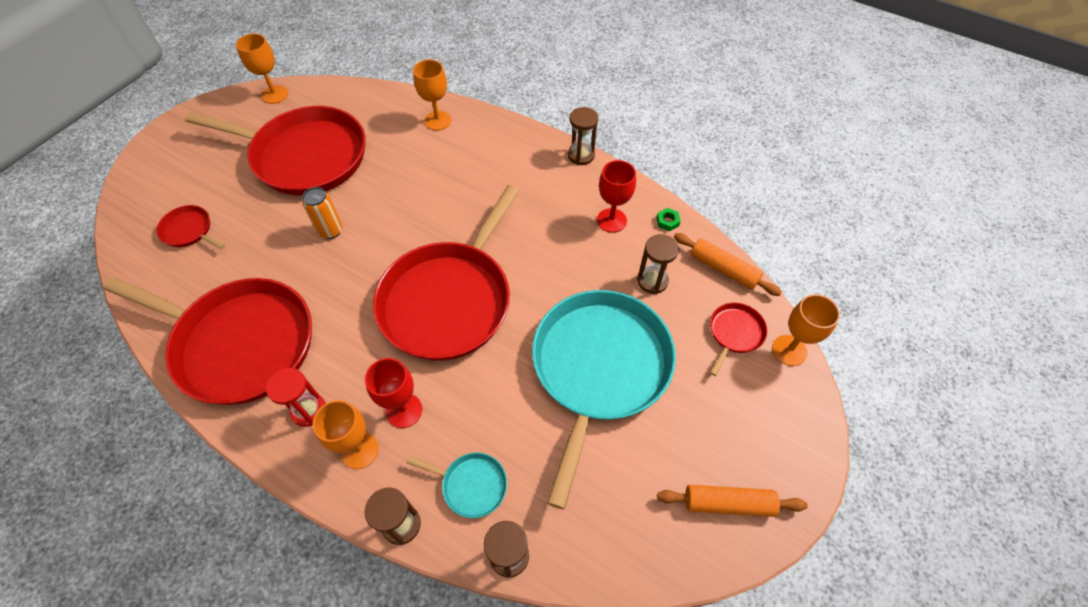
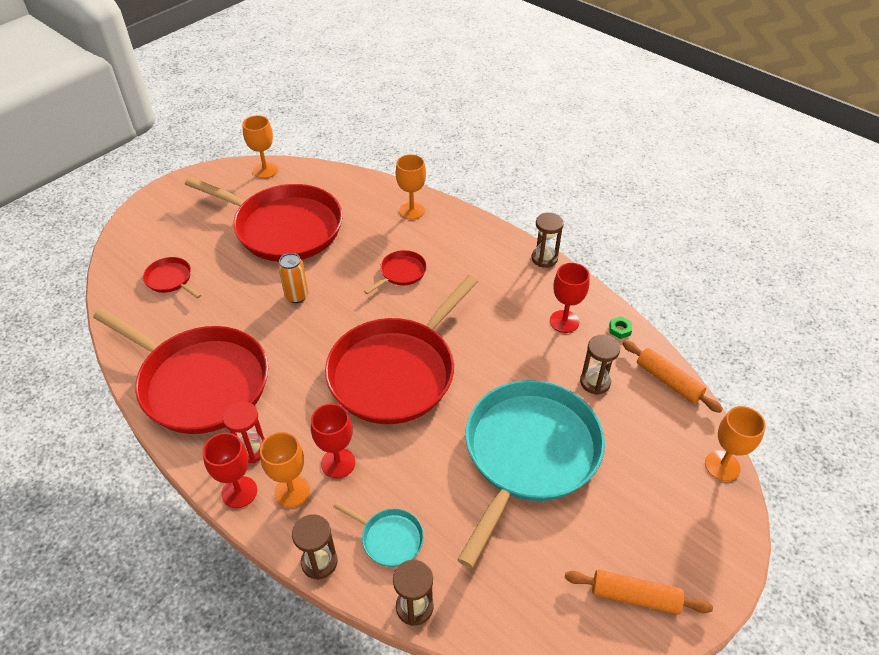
camera: 10 degrees right, 10 degrees down
red pan [710,303,767,376] -> red pan moved to [364,250,427,294]
none -> red goblet [202,433,257,508]

